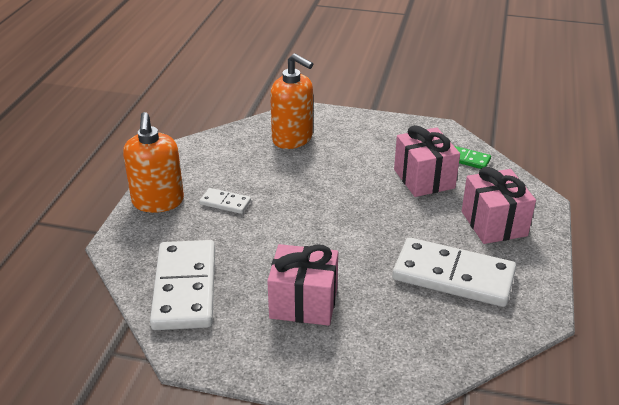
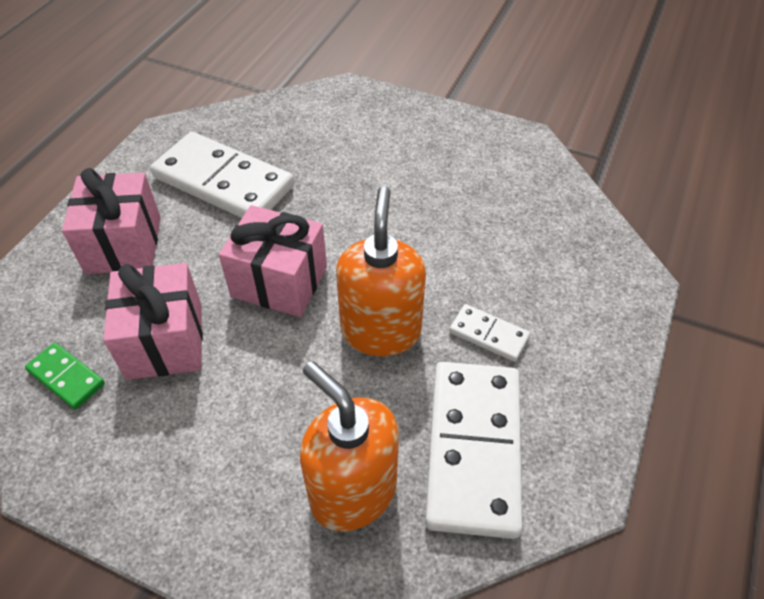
camera: 170 degrees left, 15 degrees up
orange soap dispenser [123,112,184,213] -> orange soap dispenser moved to [336,186,426,356]
white domino [150,240,215,330] -> white domino moved to [425,362,523,539]
pink gift [267,244,338,326] -> pink gift moved to [219,205,327,317]

